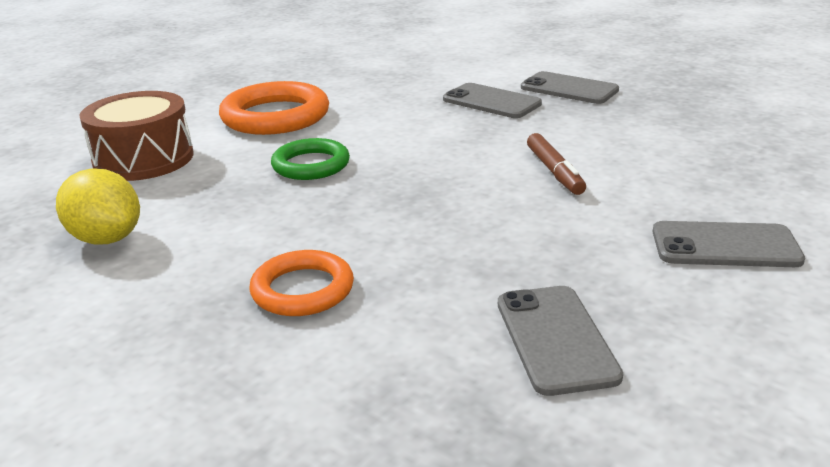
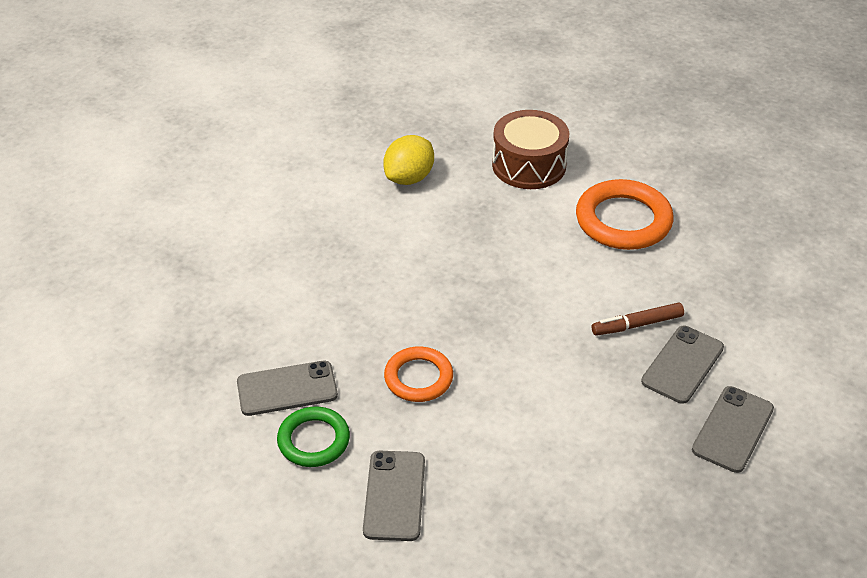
camera: 85 degrees right, 15 degrees up
orange ring [249,250,354,316] -> orange ring moved to [384,347,453,402]
green ring [271,138,350,180] -> green ring moved to [277,407,350,467]
brown marker [527,133,586,195] -> brown marker moved to [592,302,684,336]

